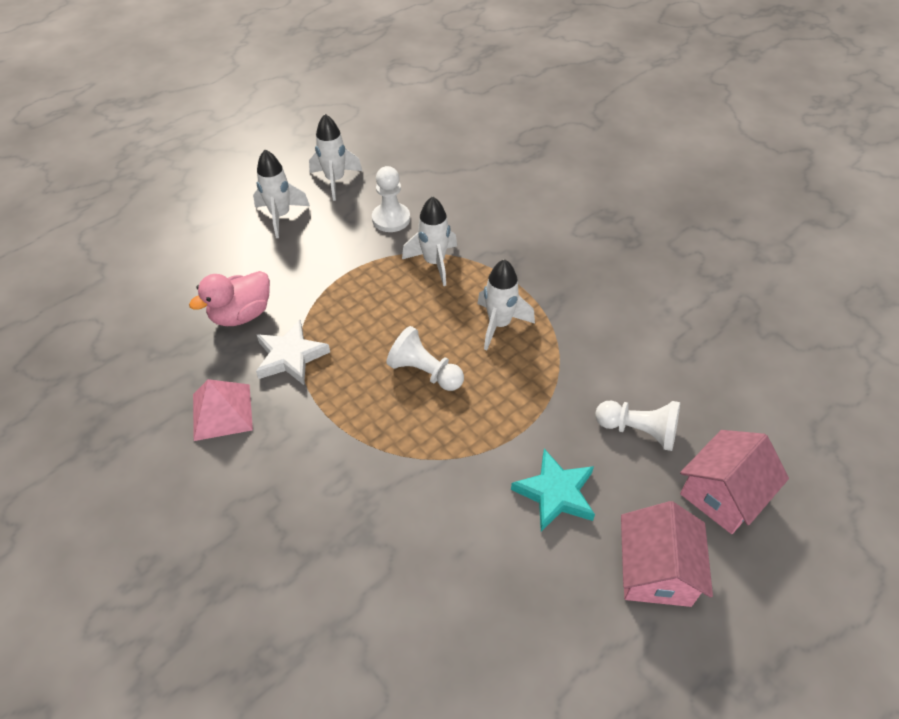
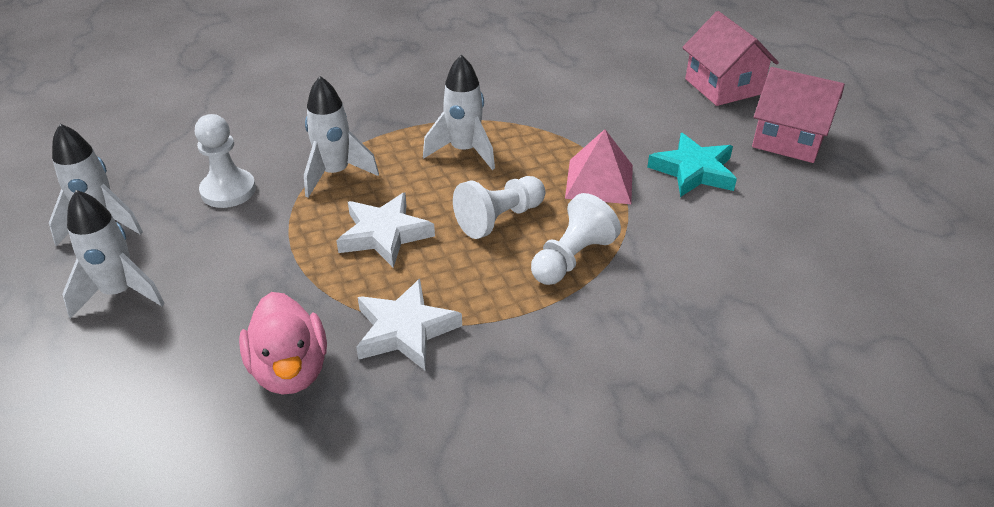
camera: 70 degrees left, 10 degrees down
pink pyramid [193,379,253,441] -> pink pyramid moved to [565,129,633,204]
white pawn [595,401,680,451] -> white pawn moved to [531,193,621,285]
none -> white star [336,192,435,268]

